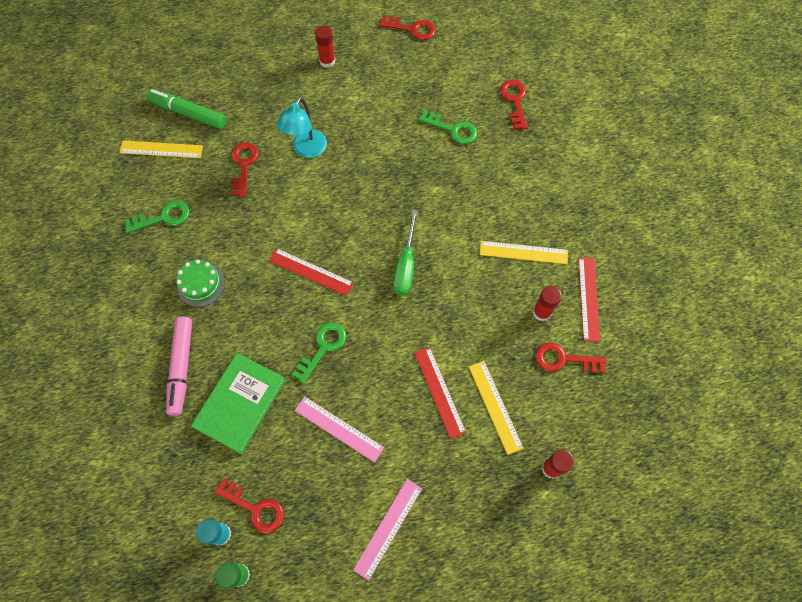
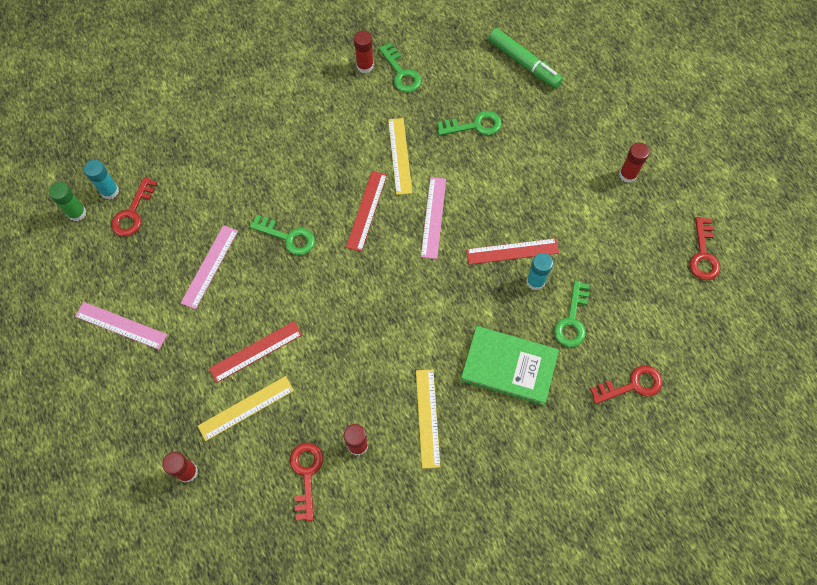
camera: 80 degrees right, 0 degrees up
yellow ruler [119,140,203,158] -> yellow ruler moved to [388,118,412,195]
green marker [146,89,226,129] -> green marker turned 120 degrees clockwise [488,28,563,89]
pink marker [166,317,192,416] -> none
green cake [176,259,225,307] -> none
green book [191,353,286,454] -> green book moved to [461,326,559,406]
red key [231,142,259,197] -> green key [437,111,502,135]
turquoise lamp [277,97,327,158] -> none
green screwdriver [393,210,418,296] -> none
red ruler [578,258,600,342] -> red ruler moved to [466,238,559,265]
none -> red glue stick [354,31,374,73]
none -> pink ruler [421,177,446,259]
none -> turquoise glue stick [526,253,553,290]

